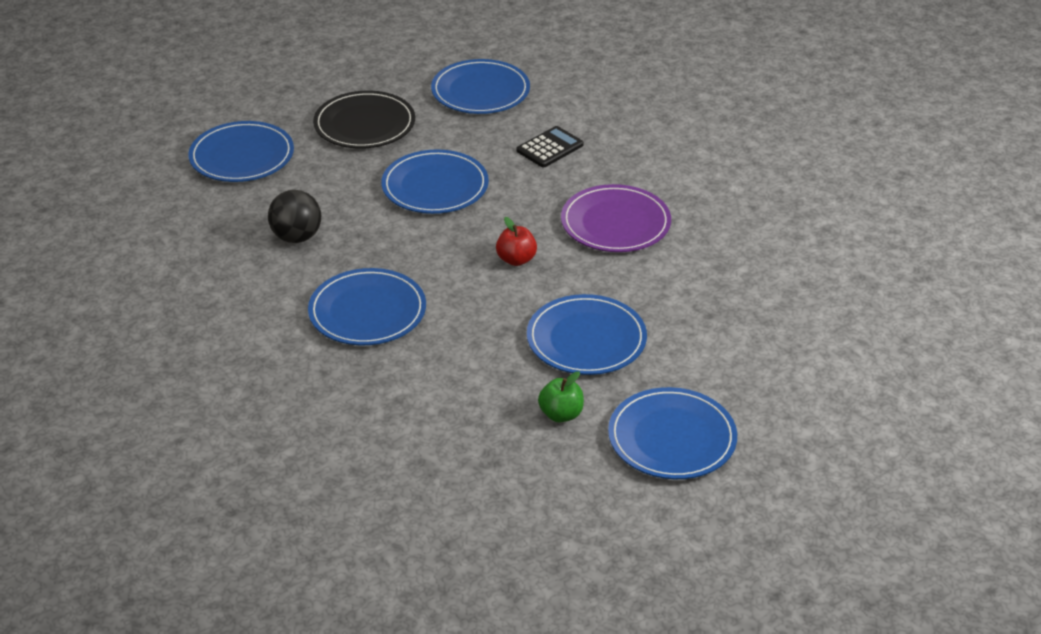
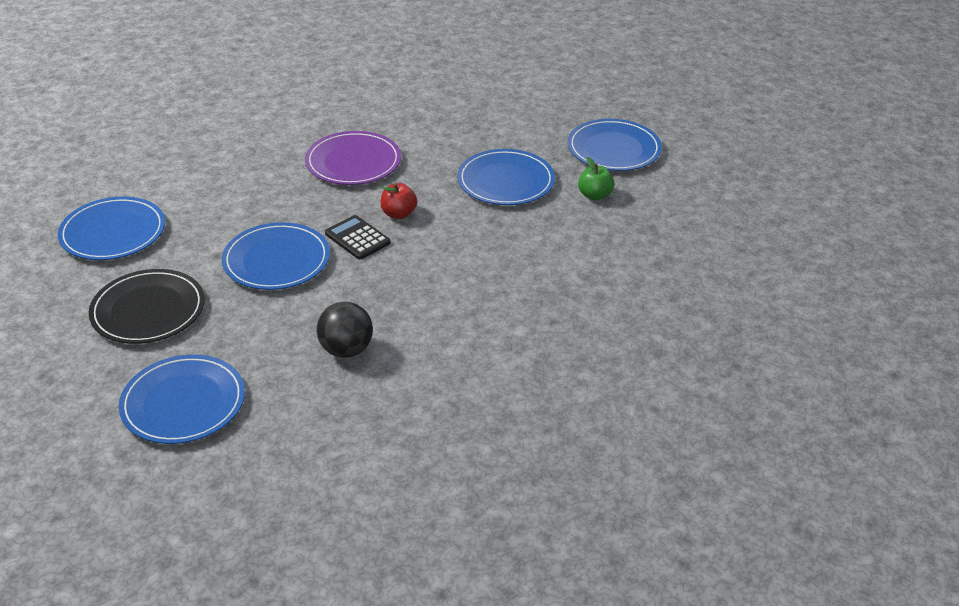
camera: 90 degrees left, 0 degrees up
blue plate [308,268,426,345] -> none
black calculator [517,126,584,167] -> black calculator moved to [325,215,391,260]

